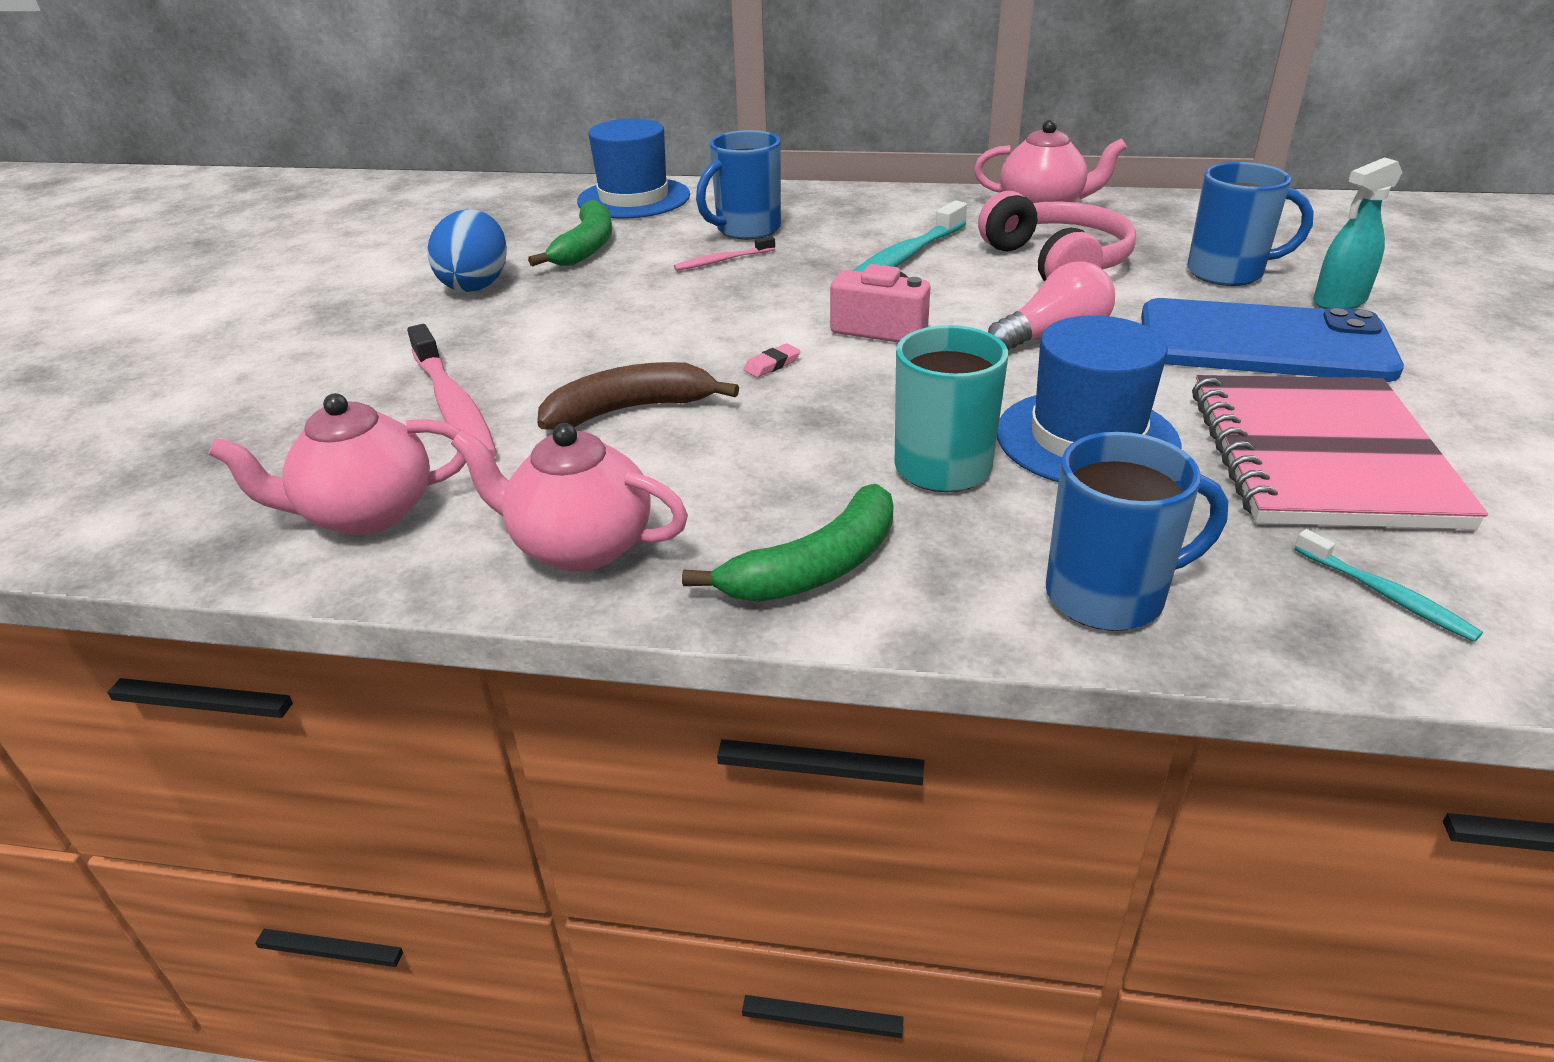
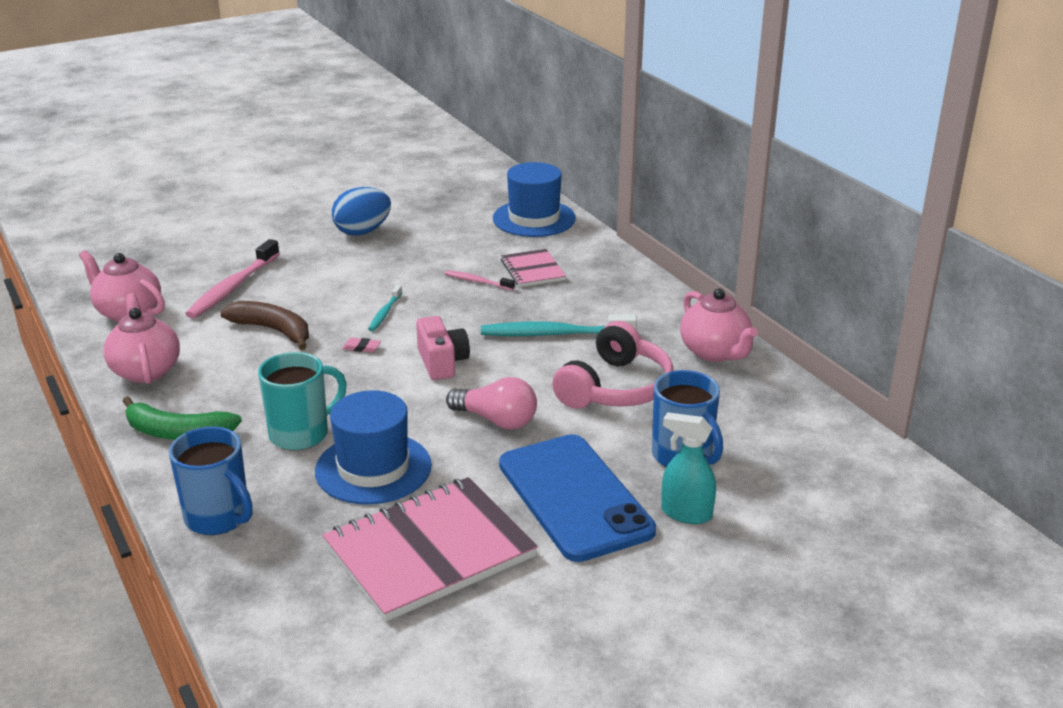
camera: 50 degrees right, 5 degrees down
green banana [528,200,612,266] -> none
blue mug [696,130,781,240] -> pink notebook [501,249,566,287]
turquoise toothbrush [1294,529,1483,642] -> turquoise toothbrush moved to [368,285,402,331]

